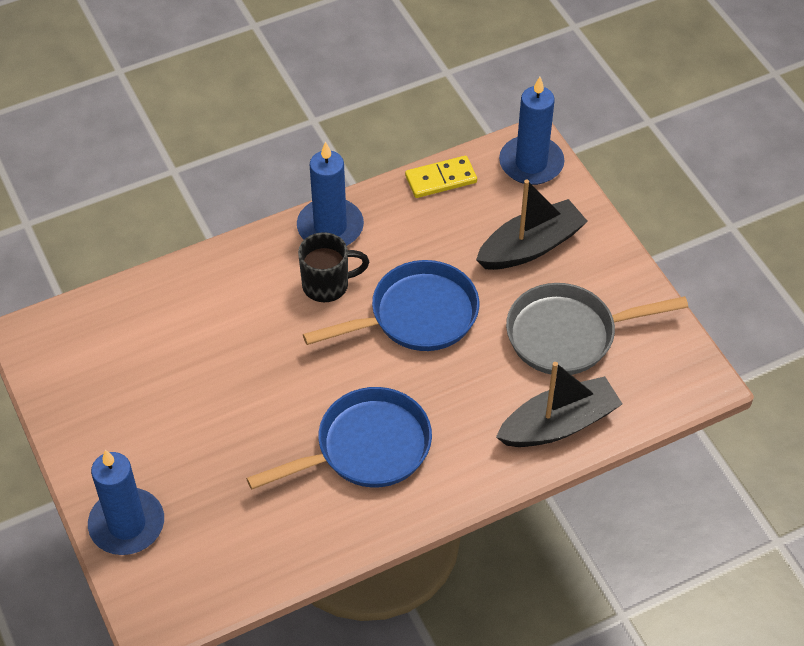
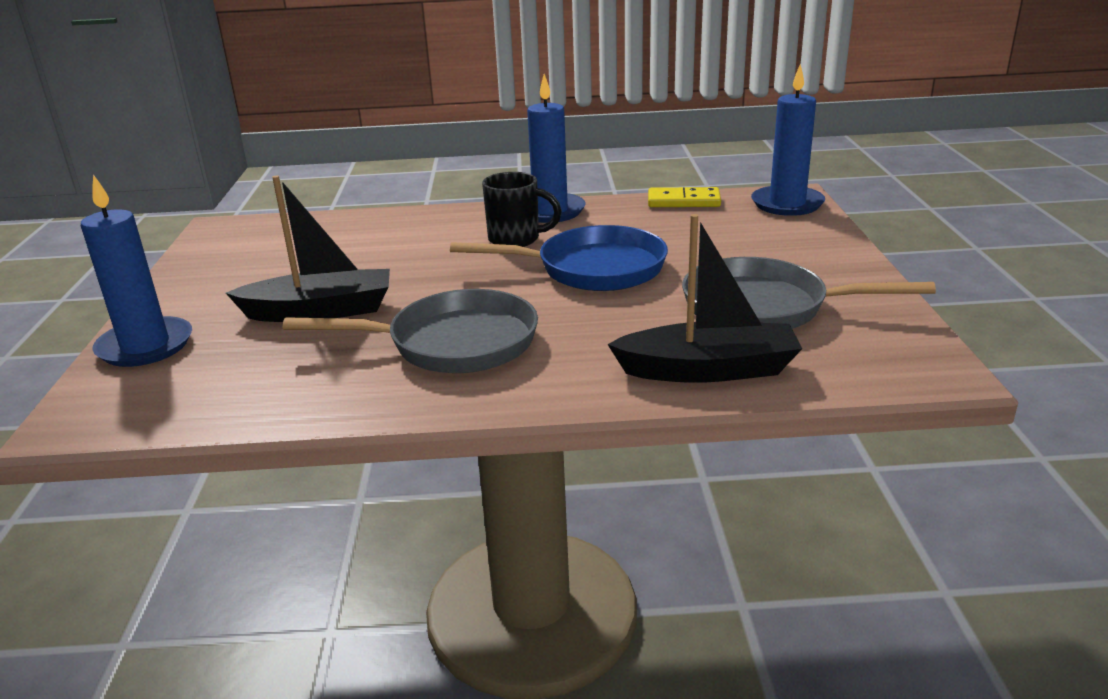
camera: 25 degrees right, 25 degrees down
blue pan [246,387,432,490] -> grey pan [283,289,538,373]
black boat [476,180,588,270] -> black boat moved to [226,176,390,322]

